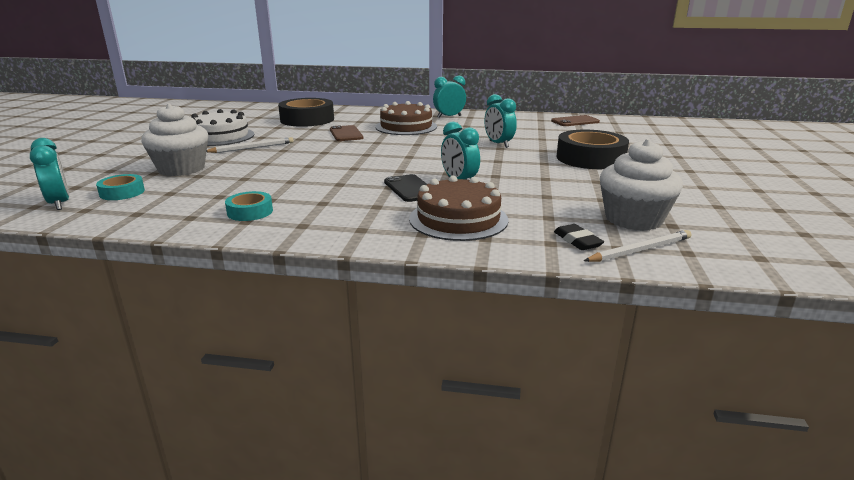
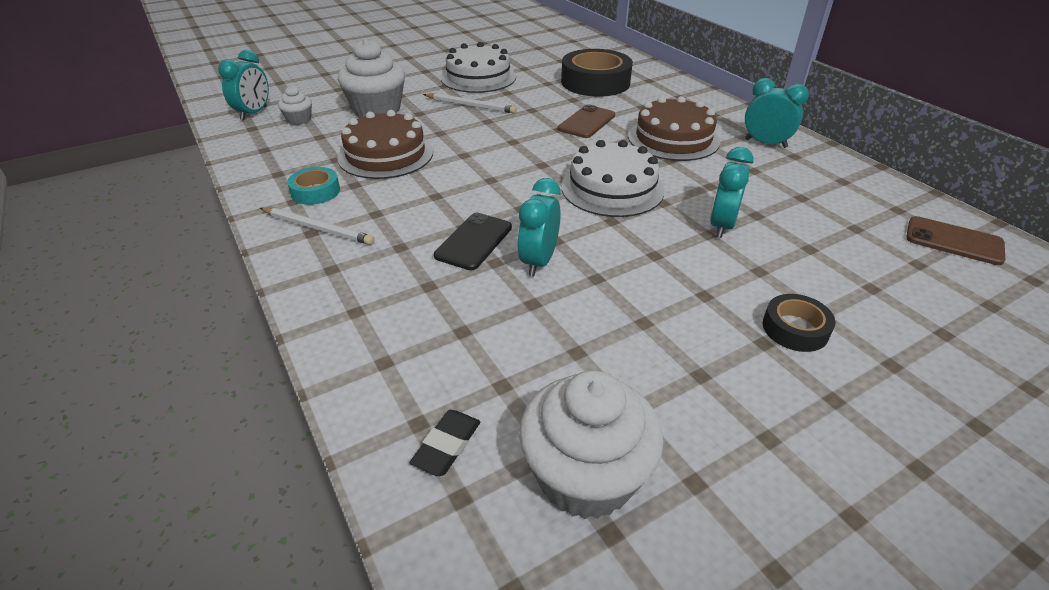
camera: 50 degrees right, 15 degrees up
turquoise tape [96,174,145,200] -> white cupcake [278,86,312,125]
brown cake [409,176,509,241] -> brown cake moved to [337,110,433,179]
black tape [556,129,629,169] -> black tape [763,294,836,352], size x0.51
white pencil [584,230,692,262] -> white pencil moved to [260,207,375,245]
none -> white cake [561,140,665,217]

